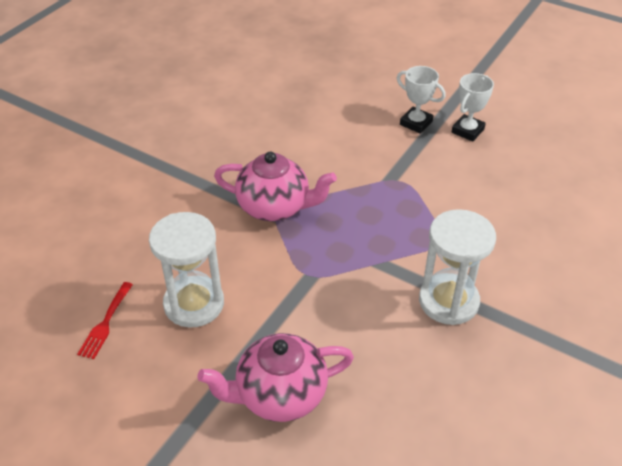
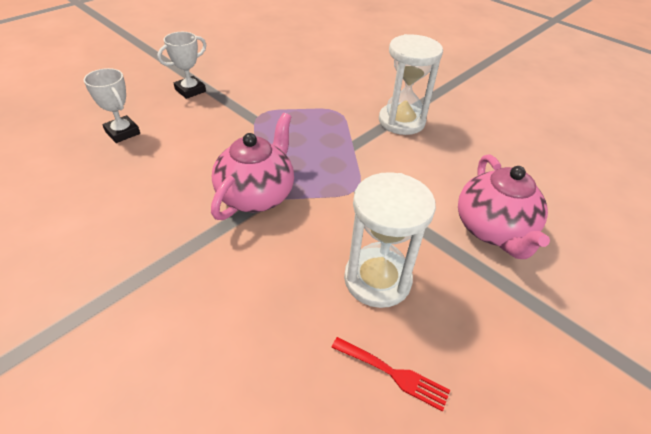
camera: 80 degrees left, 0 degrees up
white trophy [452,73,494,141] -> white trophy moved to [84,68,140,143]

